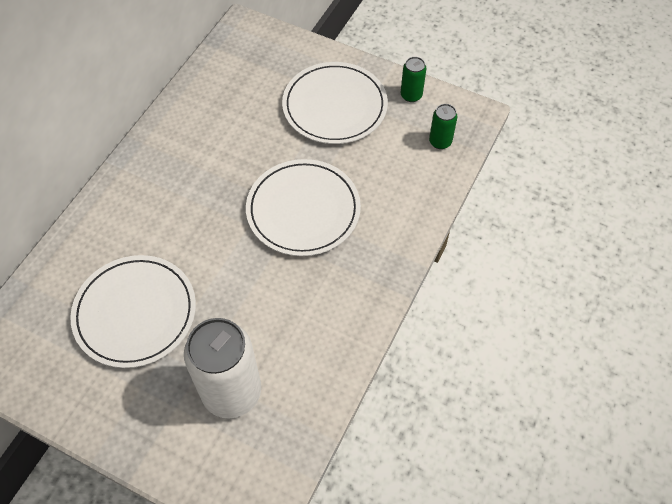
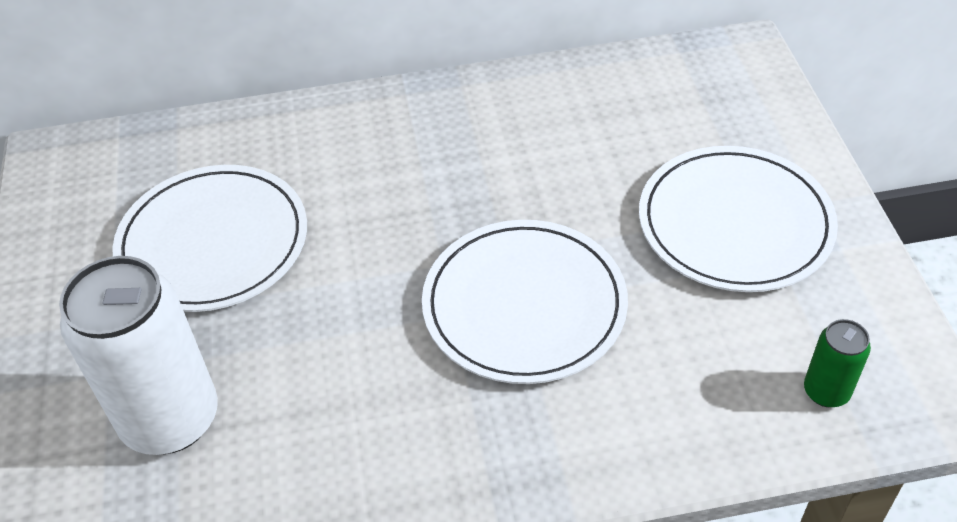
camera: 55 degrees right, 10 degrees down
green can [401,57,426,102] -> none

